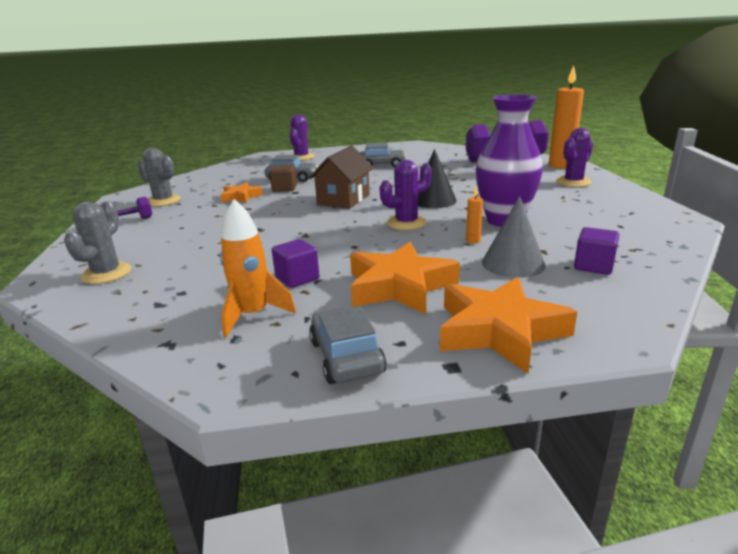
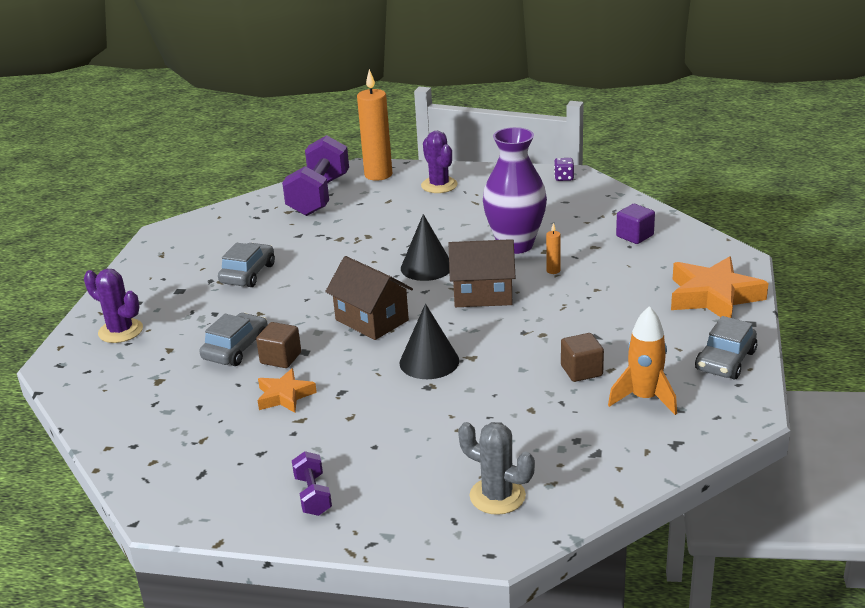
camera: 70 degrees left, 5 degrees up
grey cactus [138,148,181,206] -> none
purple cube [272,239,320,288] -> brown cube [561,333,604,382]
grey car [309,306,387,384] -> grey car turned 60 degrees counterclockwise [695,316,757,379]
orange star [350,242,460,314] -> none
purple cactus [380,160,432,230] -> brown house [449,239,516,307]
grey cone [482,196,546,278] -> none
none -> black cone [400,304,459,379]
none -> purple dice [554,158,574,181]

